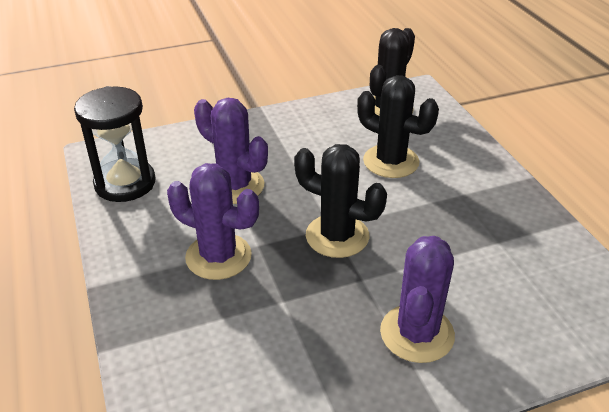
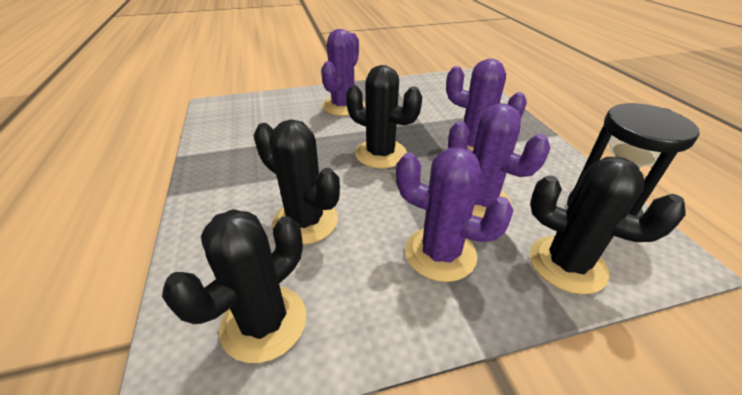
camera: 175 degrees left, 0 degrees up
none -> purple cactus [396,148,514,282]
none -> black cactus [530,157,685,294]

